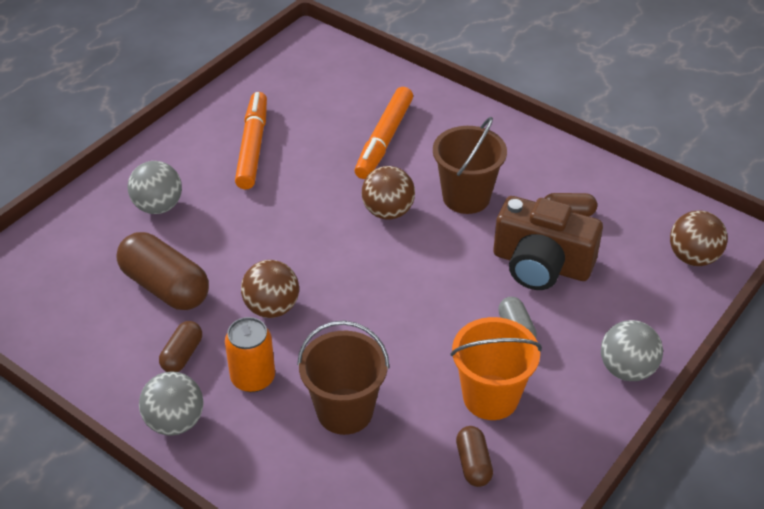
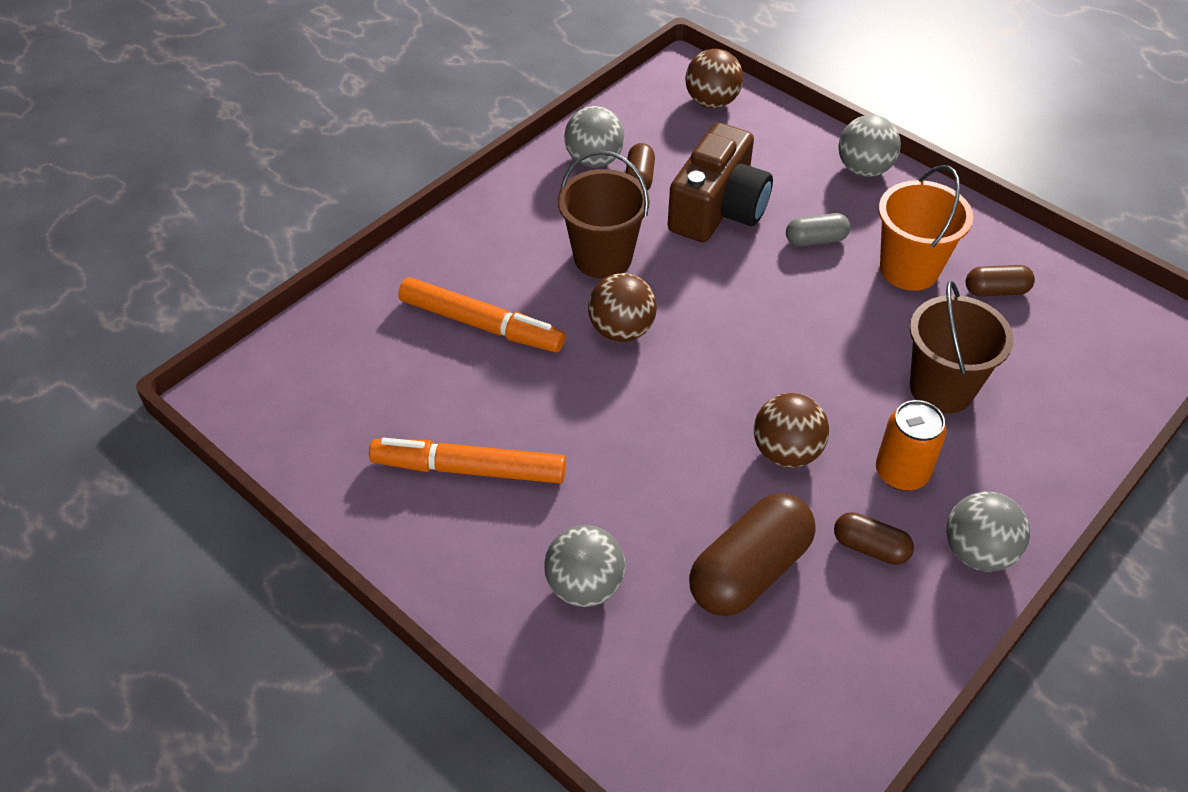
camera: 85 degrees left, 5 degrees up
none -> grey ball [564,106,625,168]

